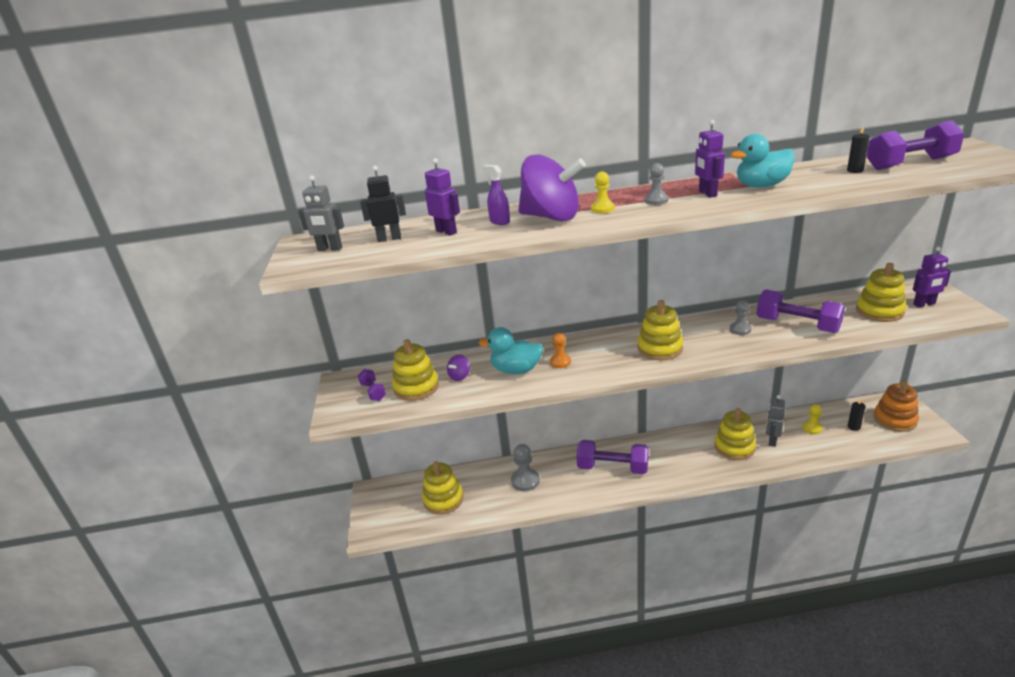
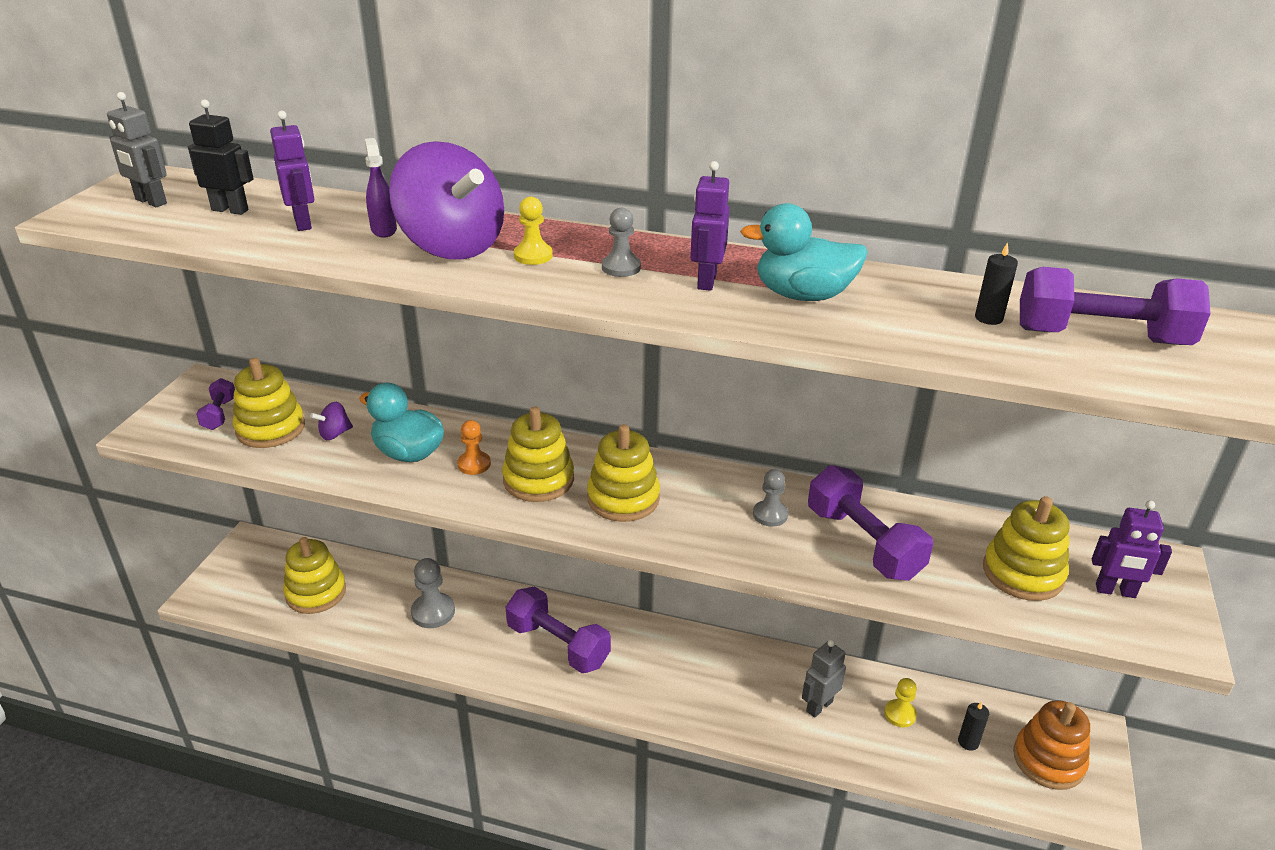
camera: 20 degrees right, 5 degrees up
yellow stacking toy [714,408,756,460] -> yellow stacking toy moved to [502,406,574,502]

